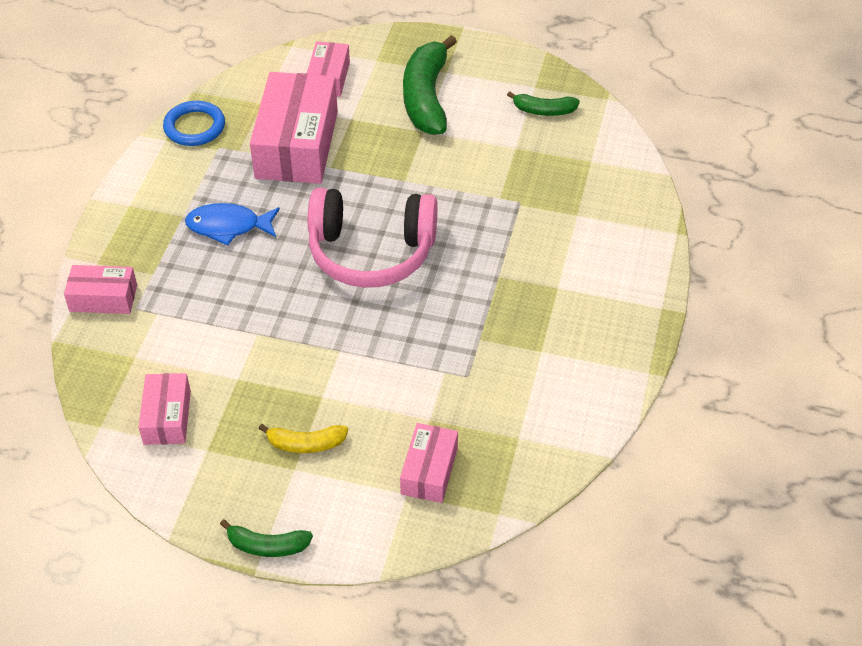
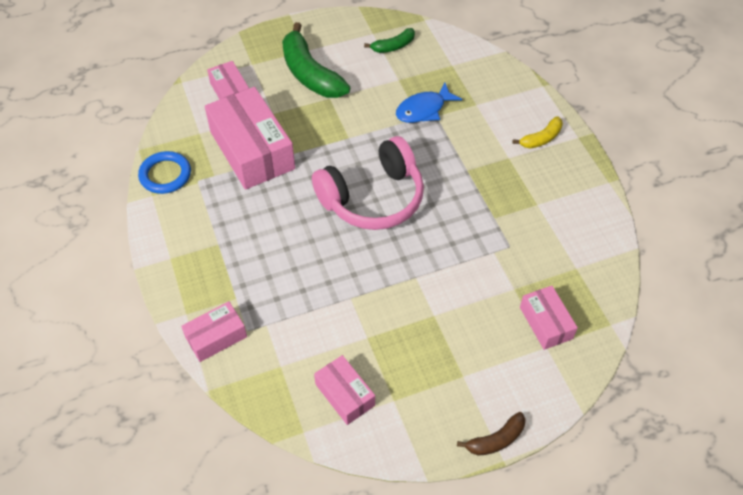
camera: 35 degrees left, 5 degrees up
blue fish [185,203,280,246] -> blue fish moved to [396,83,462,123]
green banana [220,519,313,557] -> brown banana [457,412,525,456]
yellow banana [259,424,348,453] -> yellow banana moved to [512,116,563,148]

